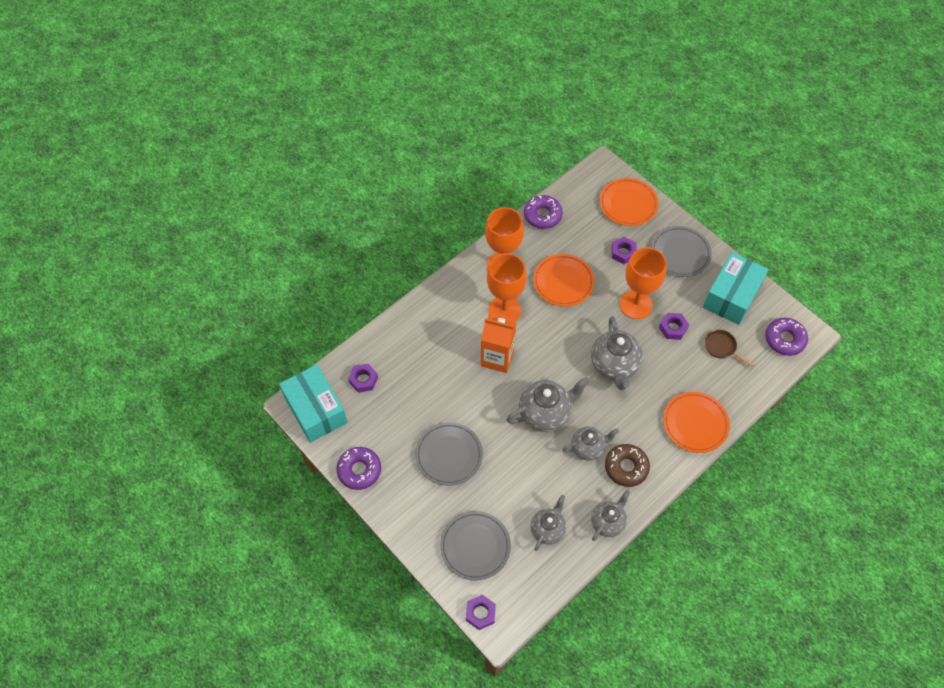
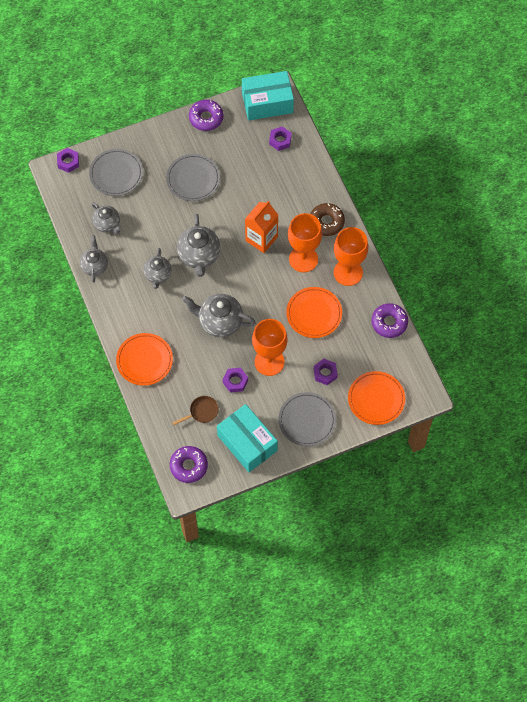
camera: 110 degrees right, 5 degrees up
grey teapot [591,490,630,541] -> grey teapot turned 150 degrees counterclockwise [80,235,108,283]
brown donut [605,444,650,487] -> brown donut moved to [310,203,345,236]

